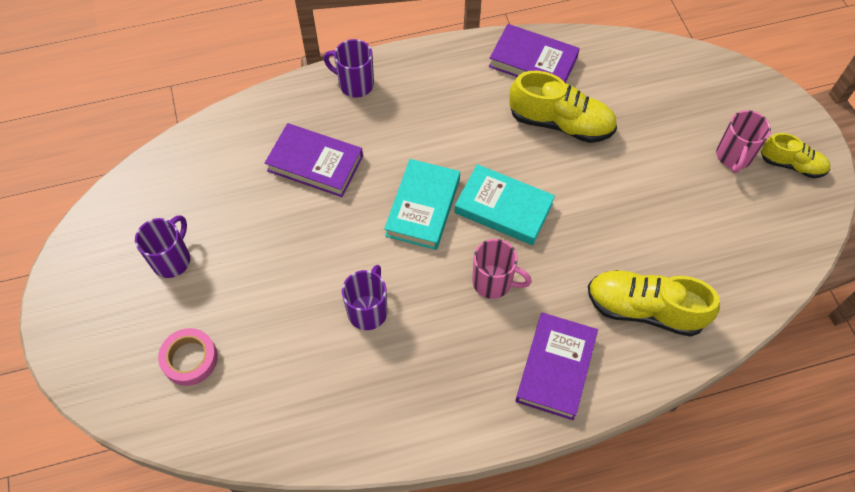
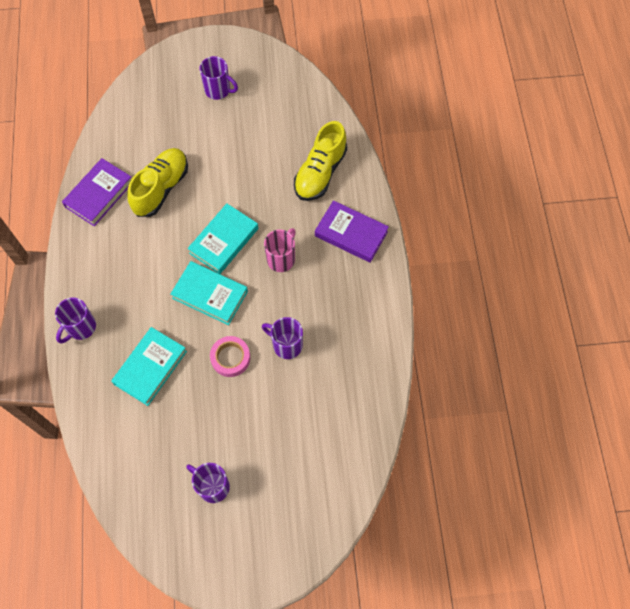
camera: 80 degrees left, 5 degrees up
pink tape [158,328,218,386] -> pink tape moved to [210,336,250,377]
purple book [265,123,363,197] -> turquoise book [111,327,187,406]
pink mug [716,110,771,173] -> purple mug [199,56,238,100]
yellow shoe [761,133,831,178] -> none

